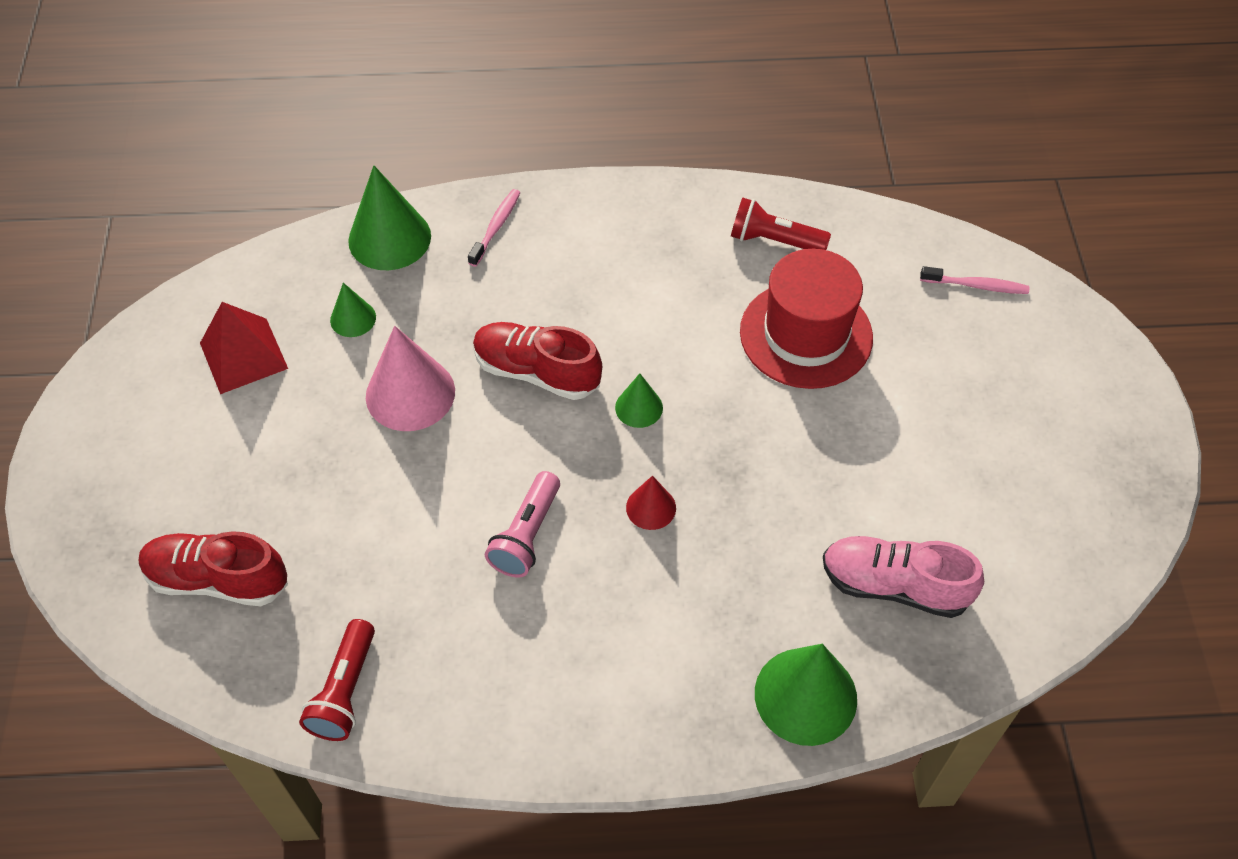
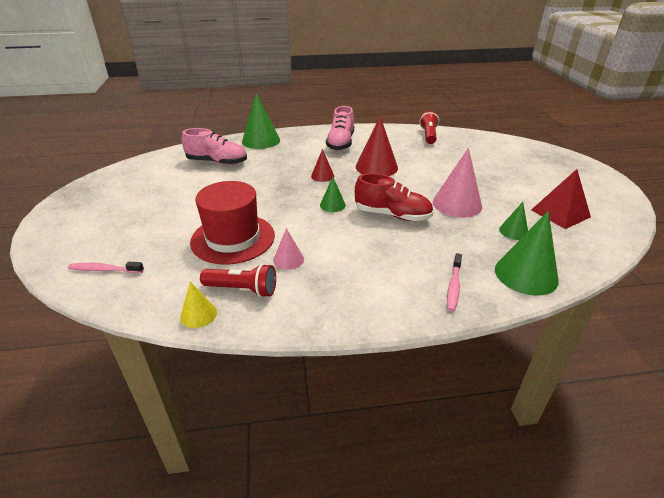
camera: 175 degrees right, 20 degrees down
red shoe [139,531,288,606] -> none
pink flashlight [485,471,560,577] -> red cone [356,116,398,176]
none -> yellow cone [180,281,217,328]
none -> pink cone [273,228,304,270]
none -> pink shoe [326,106,354,151]

